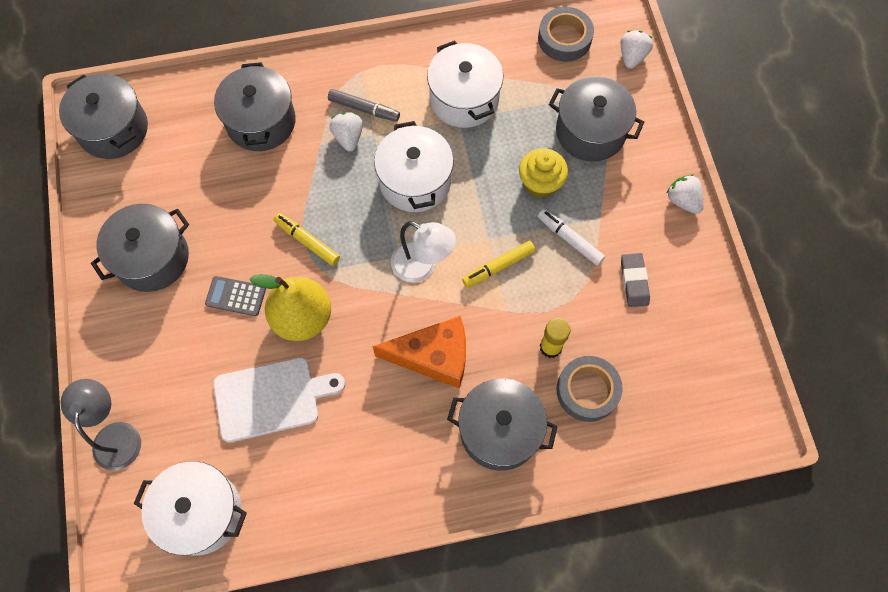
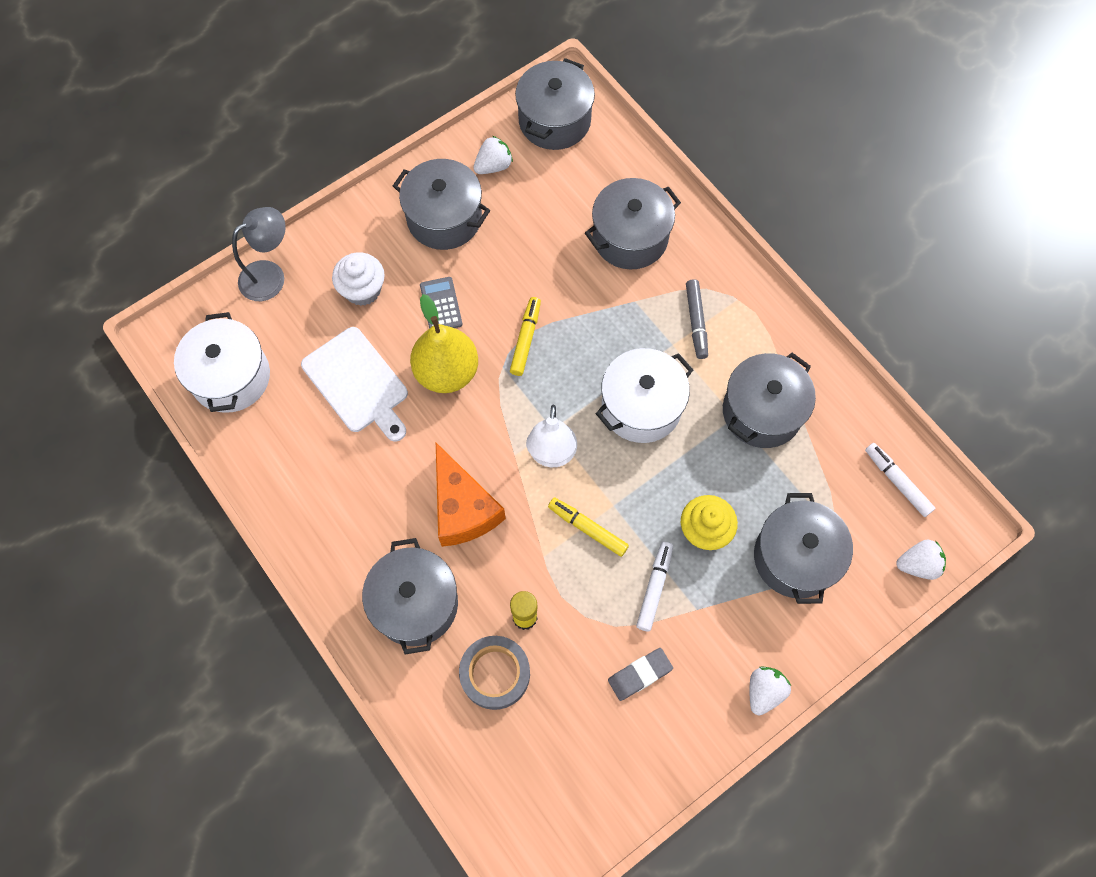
camera: 65 degrees right, 0 degrees up
white strawberry [329,112,363,152] -> white strawberry moved to [474,136,513,174]
white pot [427,40,503,128] -> grey pot [723,353,816,448]
grey tape [538,7,594,62] -> white marker [865,443,936,517]
none -> white cupcake [332,252,385,306]

